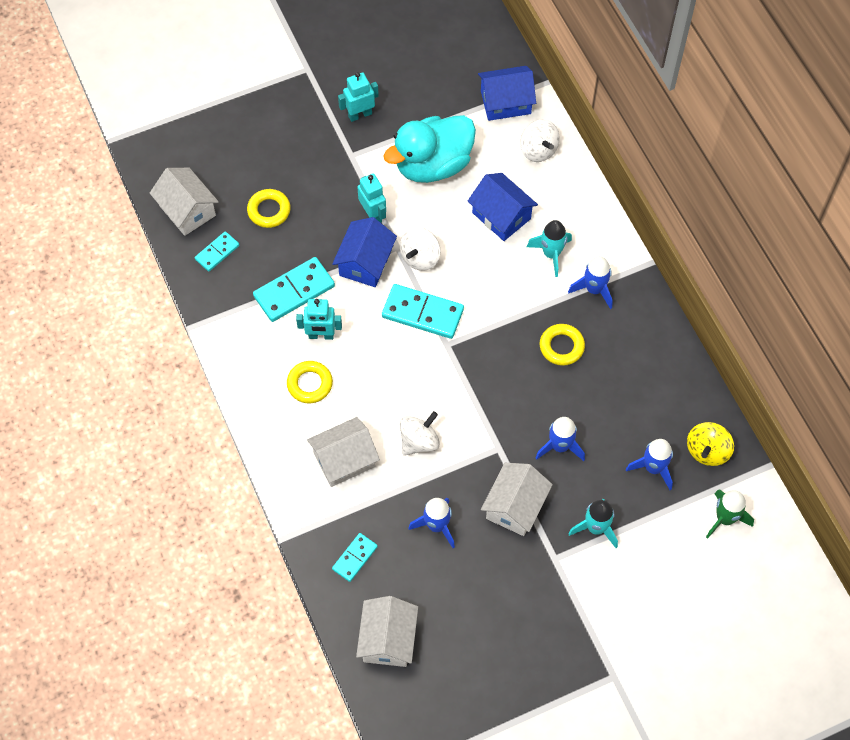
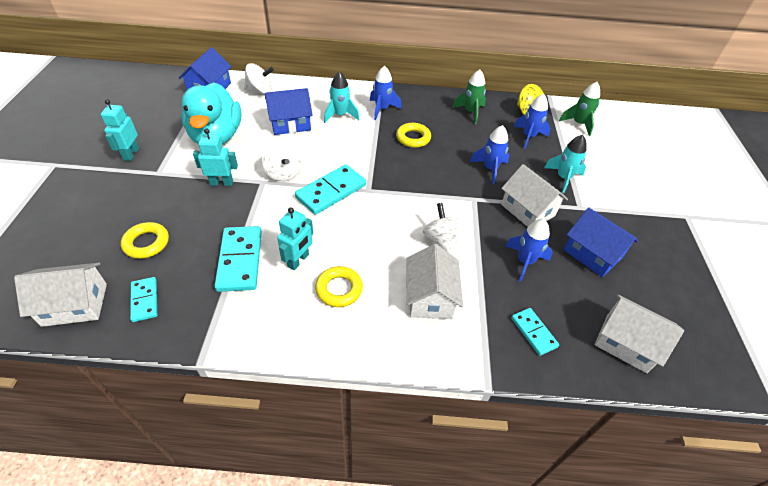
camera: 65 degrees left, 15 degrees down
blue house [332,217,397,287] -> blue house moved to [563,208,638,277]
none -> green rocket [452,69,486,124]

